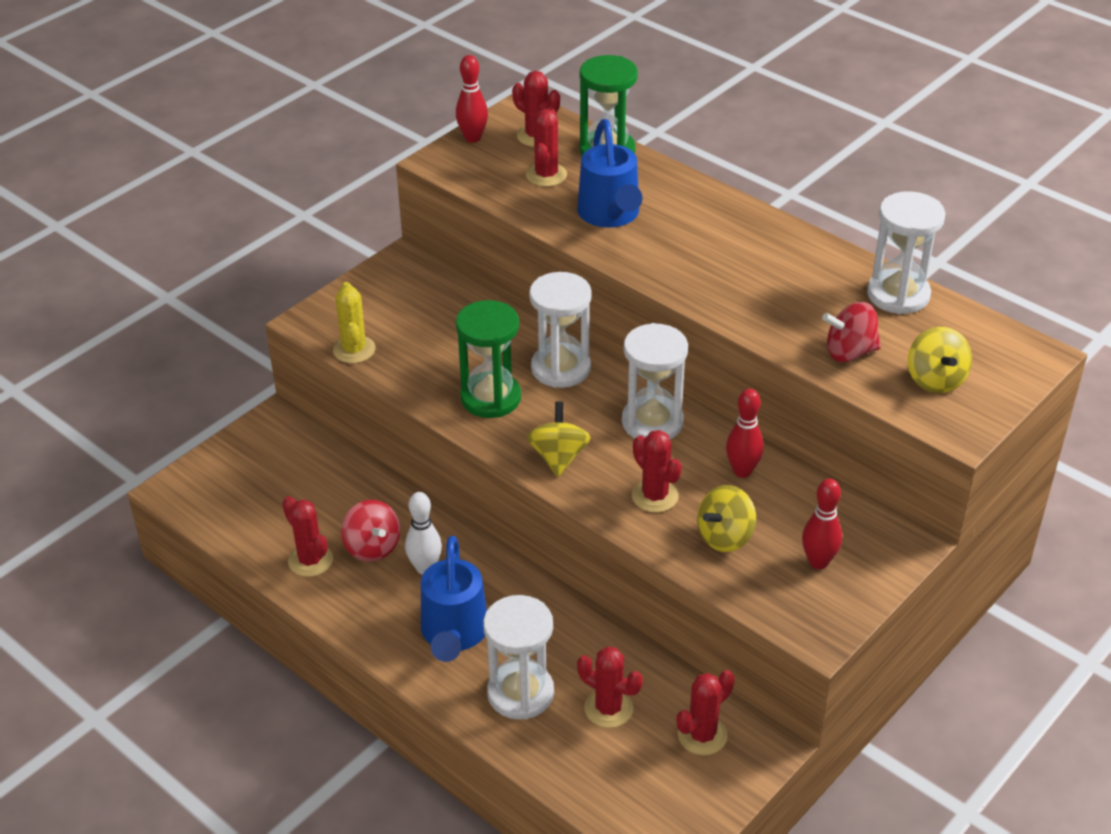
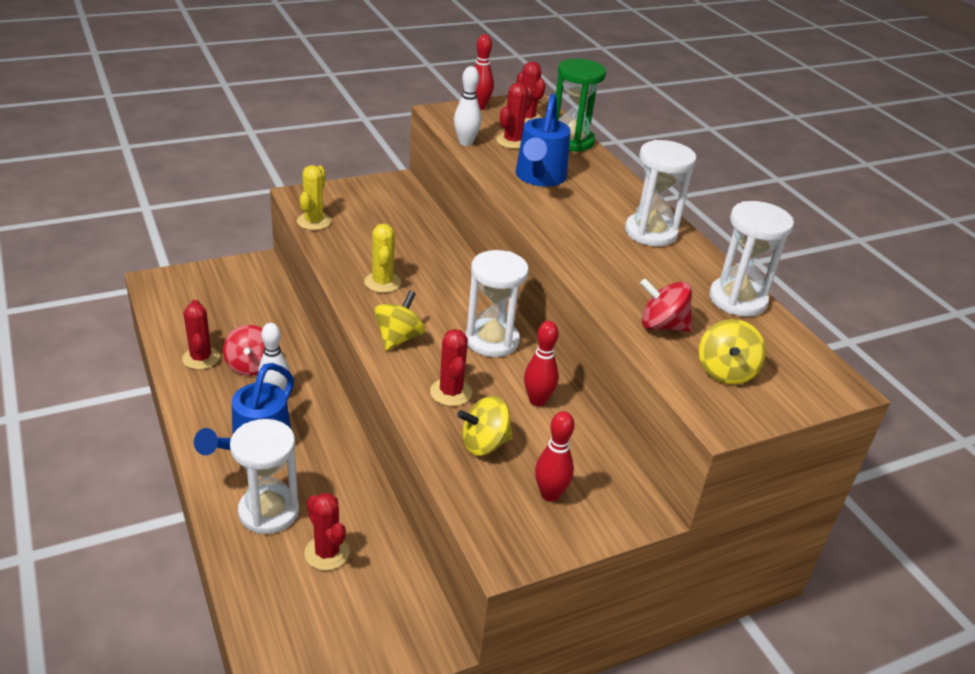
camera: 20 degrees right, 5 degrees down
green hourglass [456,300,521,418] -> yellow cactus [364,223,401,293]
white hourglass [529,272,592,388] -> white hourglass moved to [625,140,696,246]
red cactus [677,670,735,755] -> none
none -> white bowling pin [454,66,481,146]

